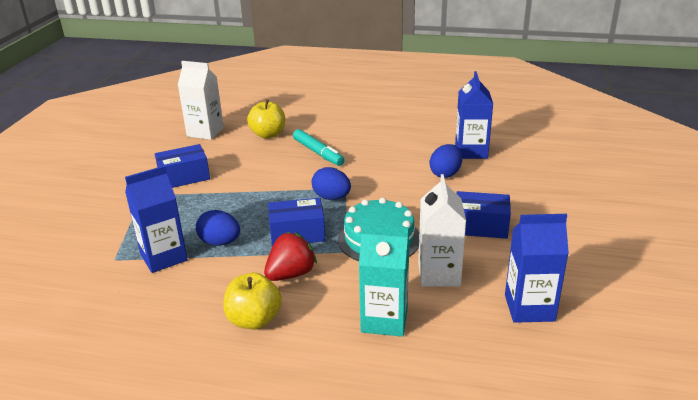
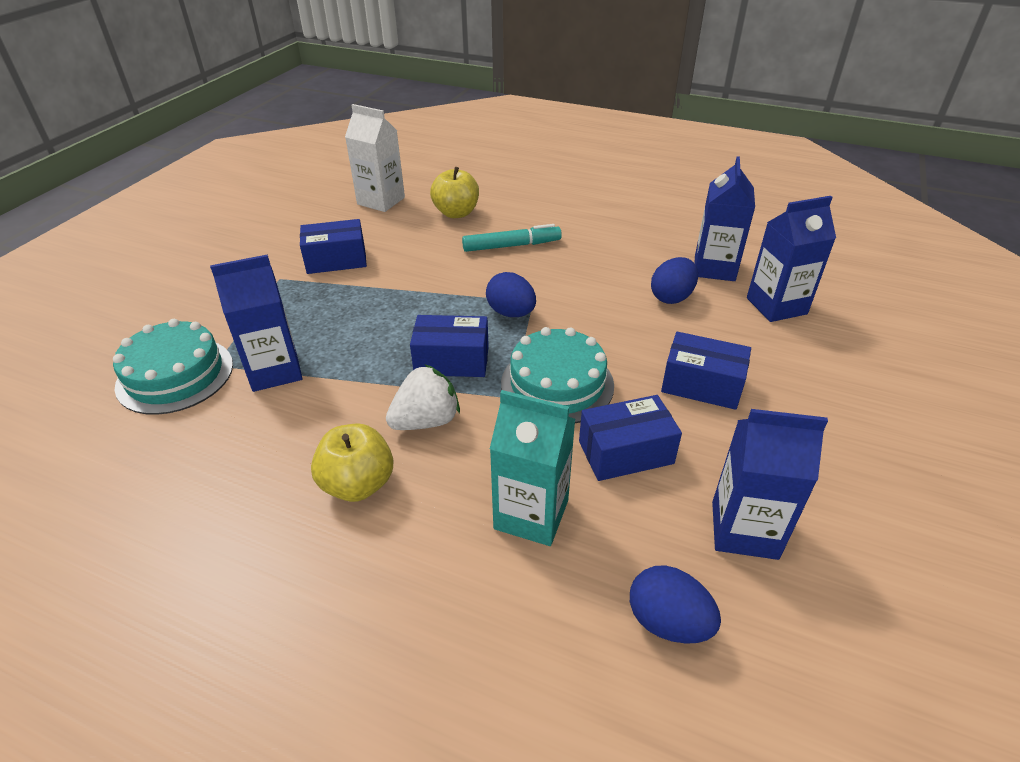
camera: 10 degrees right, 10 degrees up
blue egg [196,210,240,246] -> blue egg moved to [630,565,721,644]
red strawberry [264,232,317,281] -> white strawberry [386,364,460,430]
turquoise marker [293,129,344,166] -> turquoise marker turned 75 degrees counterclockwise [462,224,562,252]
white carton [418,174,466,287] -> blue box [579,395,682,481]
none -> turquoise cake [113,319,233,415]
none -> blue carton [747,196,836,322]

